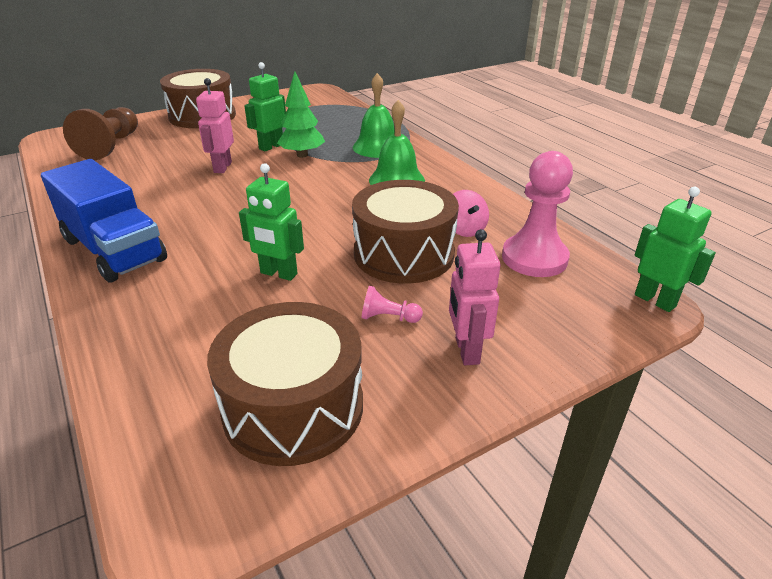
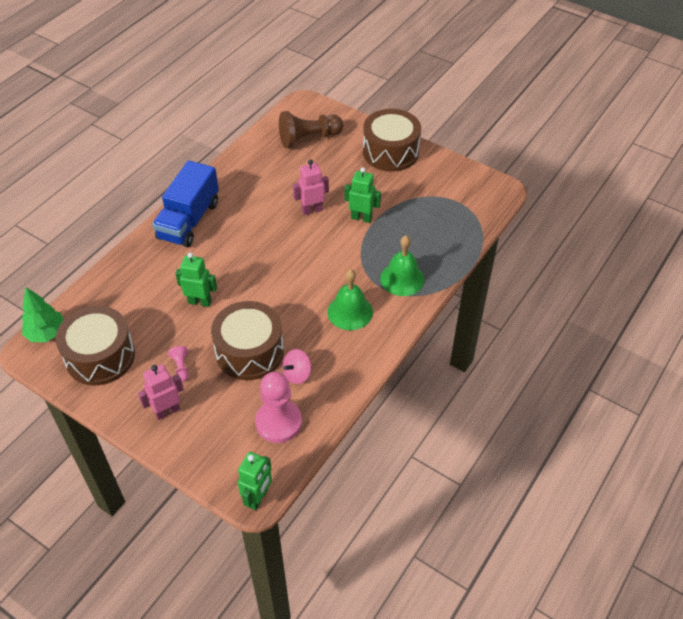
camera: 65 degrees right, 15 degrees up
green robot [239,163,304,281] -> green robot turned 105 degrees clockwise [175,253,217,307]
green tree [277,72,325,158] -> green tree moved to [22,287,64,342]

